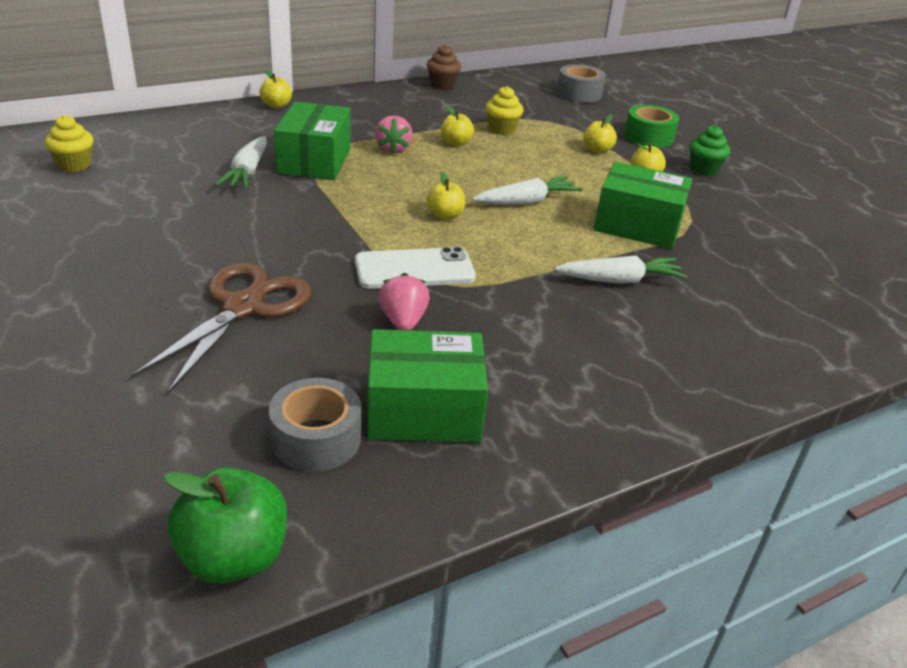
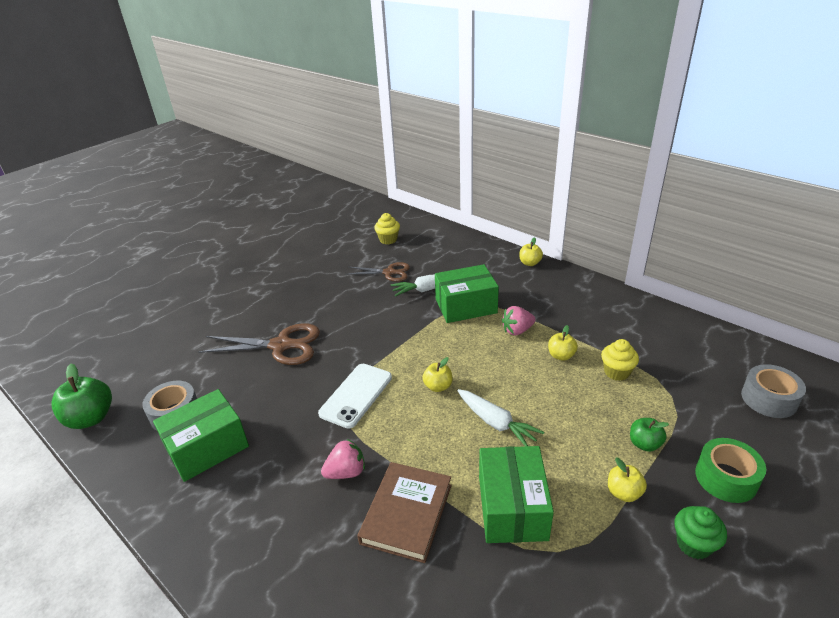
camera: 75 degrees right, 0 degrees up
white phone [355,247,476,289] -> white phone turned 60 degrees clockwise [318,364,392,429]
green box [367,329,488,442] -> green box turned 75 degrees clockwise [153,389,249,482]
pink strawberry [378,273,430,331] -> pink strawberry moved to [321,439,365,479]
brown cupcake [427,44,461,90] -> none
white carrot [554,255,688,283] -> brown book [357,462,452,563]
yellow apple [583,114,617,153] -> green apple [630,418,669,452]
none -> brown scissors [348,262,410,282]

